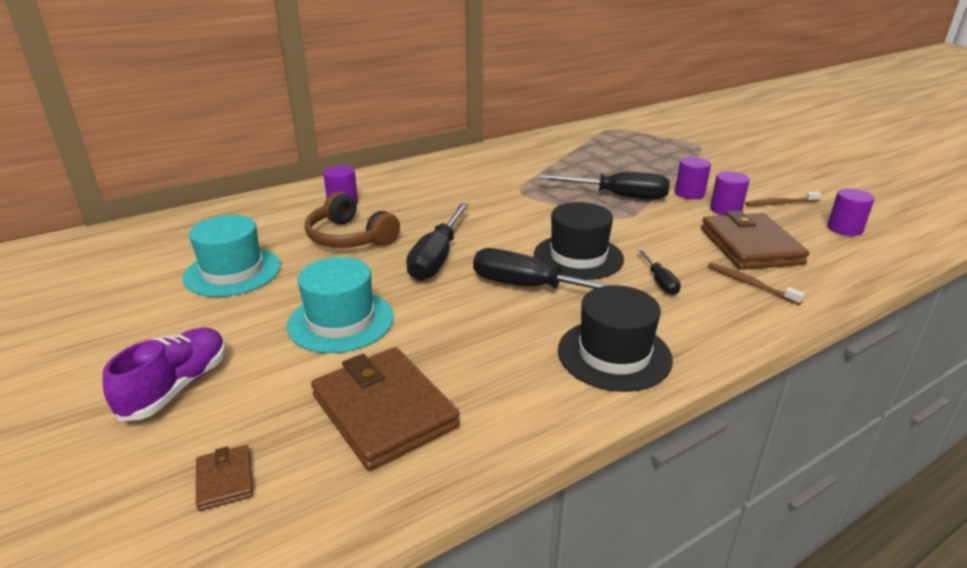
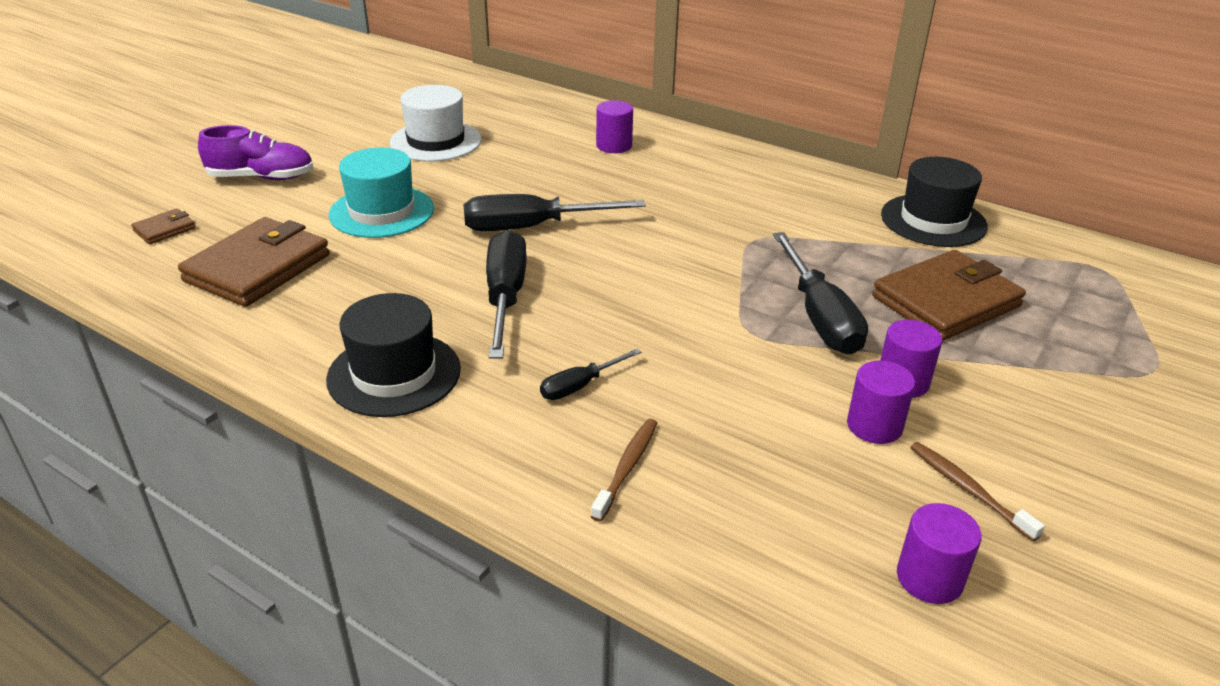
camera: 65 degrees right, 5 degrees up
turquoise hat [182,215,281,297] -> white hat [390,85,482,161]
brown headphones [305,191,400,248] -> none
black hat [534,202,624,280] -> black hat moved to [881,157,988,247]
brown wallet [701,211,809,270] -> brown wallet moved to [872,250,1026,341]

